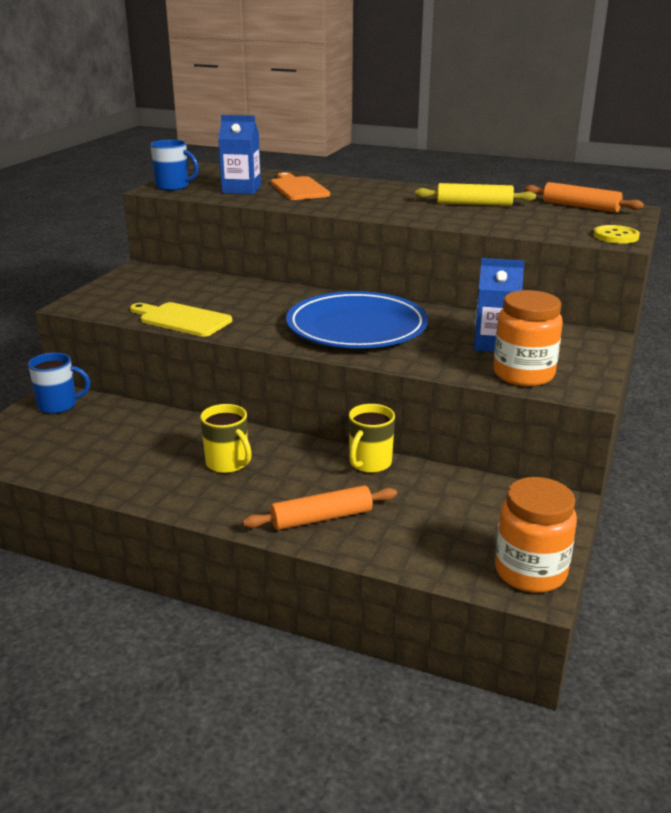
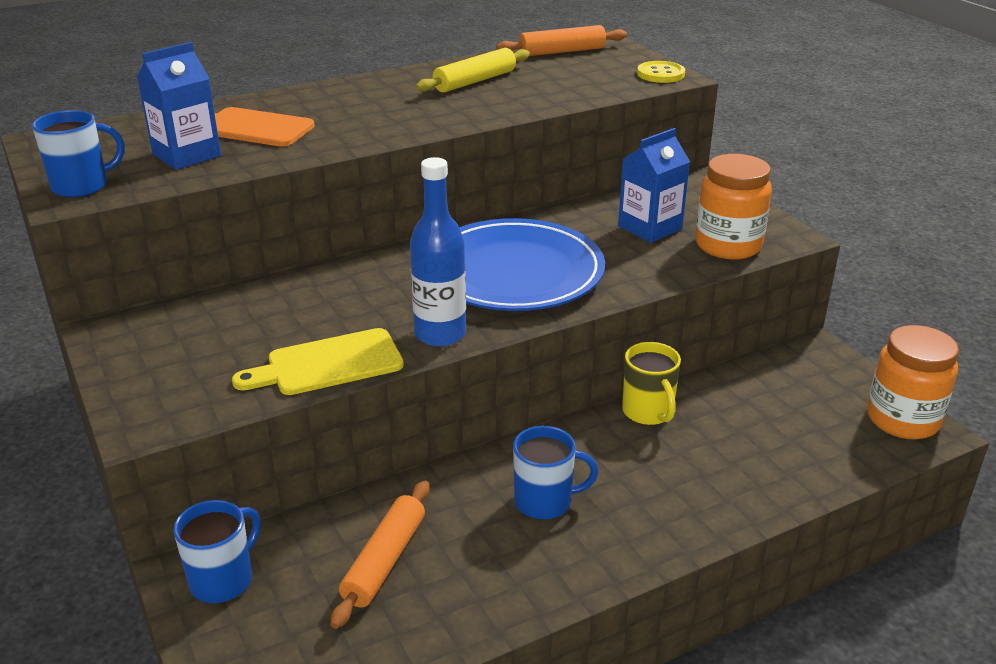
camera: 50 degrees left, 5 degrees up
yellow mug [200,404,252,473] -> blue mug [513,426,599,520]
orange rolling pin [243,485,397,530] -> orange rolling pin moved to [330,481,430,629]
none -> blue bottle [410,157,466,347]

